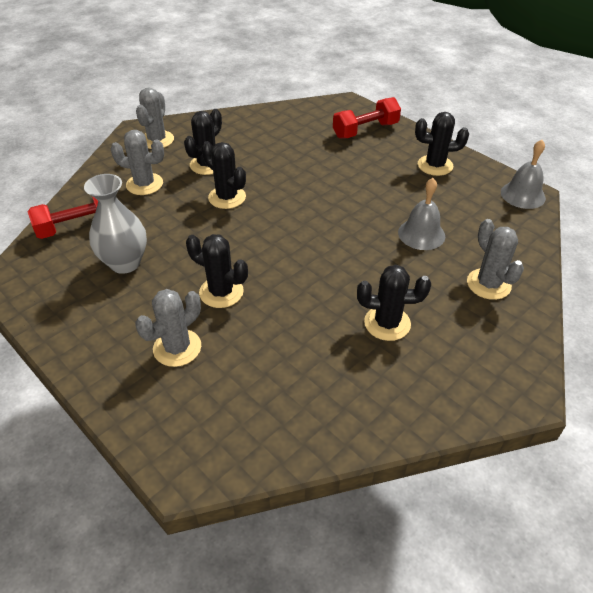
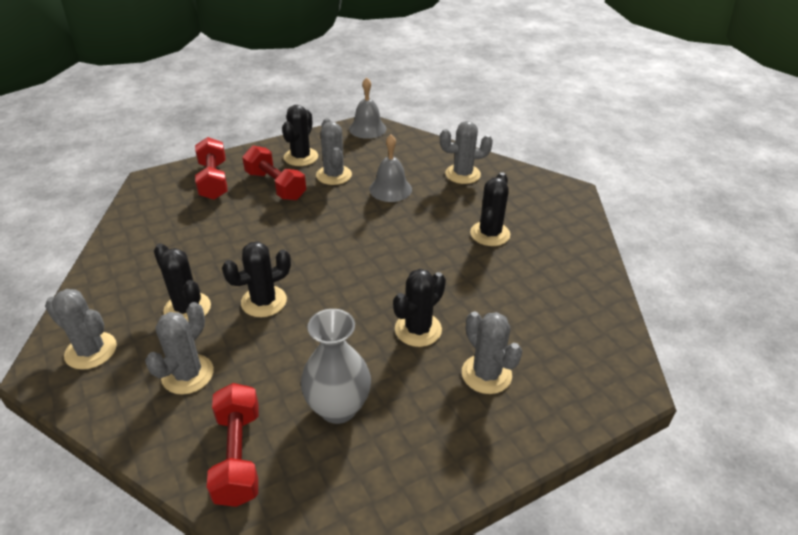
camera: 75 degrees left, 5 degrees down
none -> red dumbbell [242,146,306,201]
none -> grey cactus [316,118,352,185]

